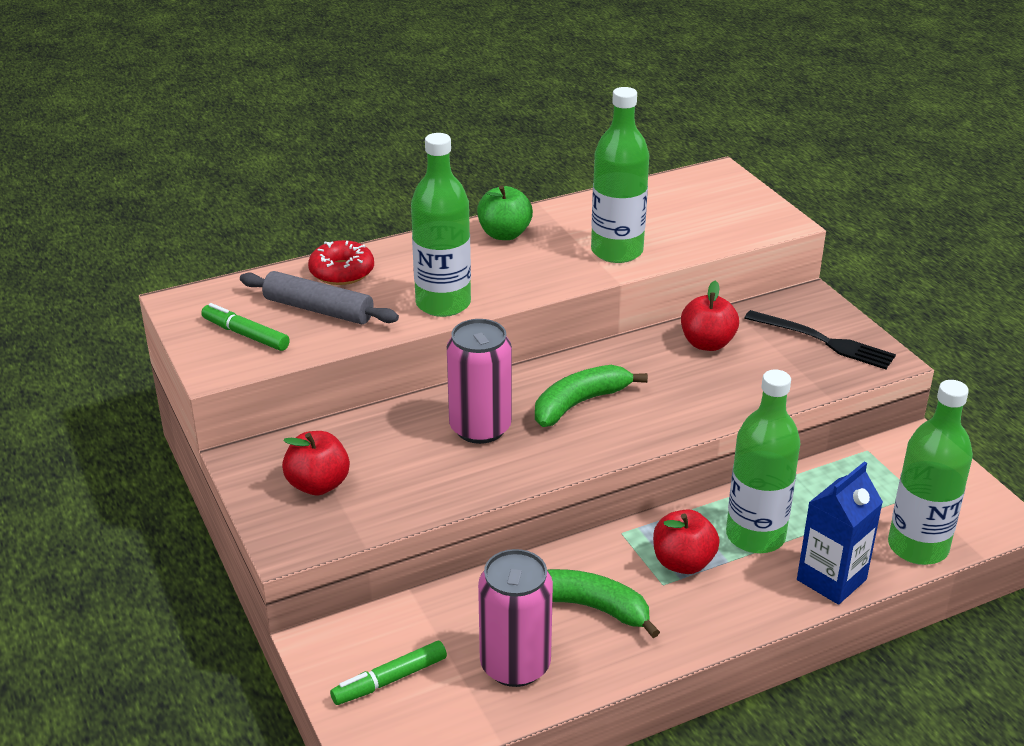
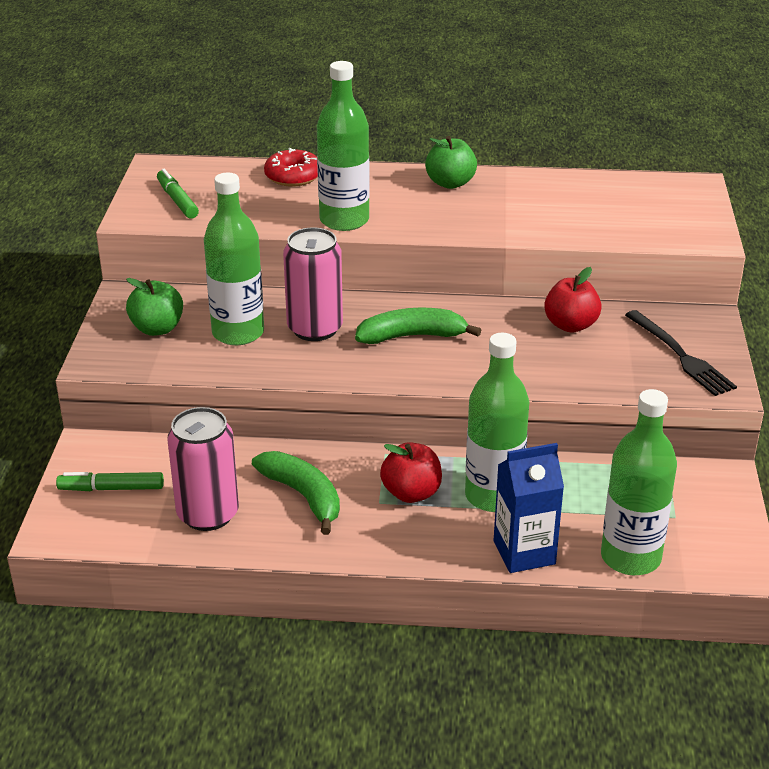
camera: 30 degrees right, 0 degrees up
grey rolling pin [240,271,399,324] -> none
red apple [282,431,350,495] -> green apple [126,278,183,336]
green bottle [591,87,649,263] -> green bottle moved to [204,173,264,345]

